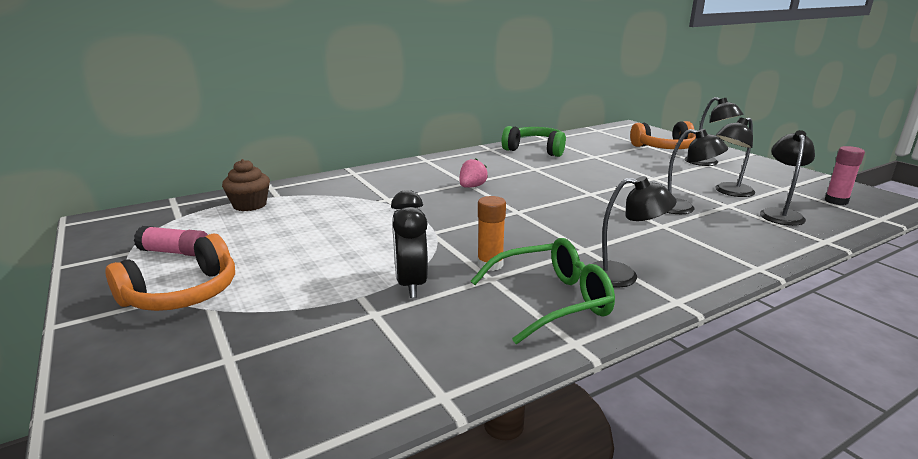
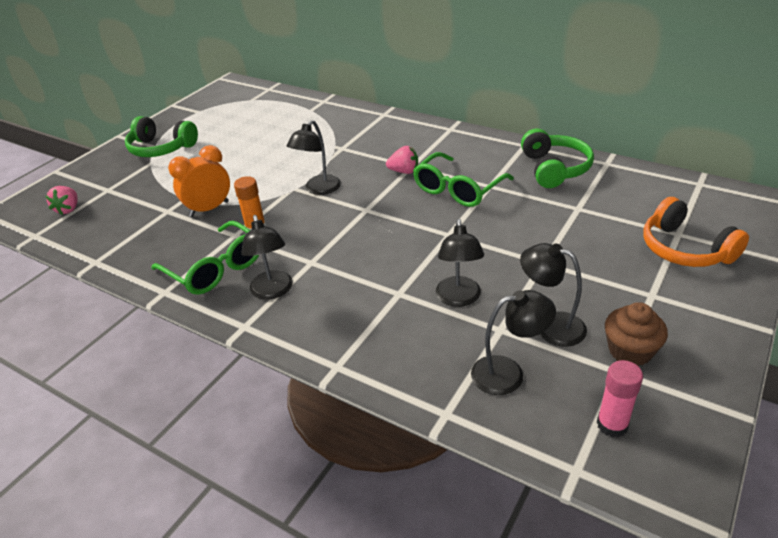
camera: 65 degrees right, 15 degrees up
orange headphones [105,234,235,311] -> green headphones [125,116,198,157]
pink glue stick [134,226,208,256] -> none
brown cupcake [222,159,270,211] -> brown cupcake moved to [605,302,668,366]
black clock [391,190,428,298] -> orange clock [168,145,230,217]
black lamp [685,97,744,166] -> black lamp moved to [286,120,341,195]
none -> pink strawberry [45,186,78,215]
none -> green glasses [413,152,514,207]

